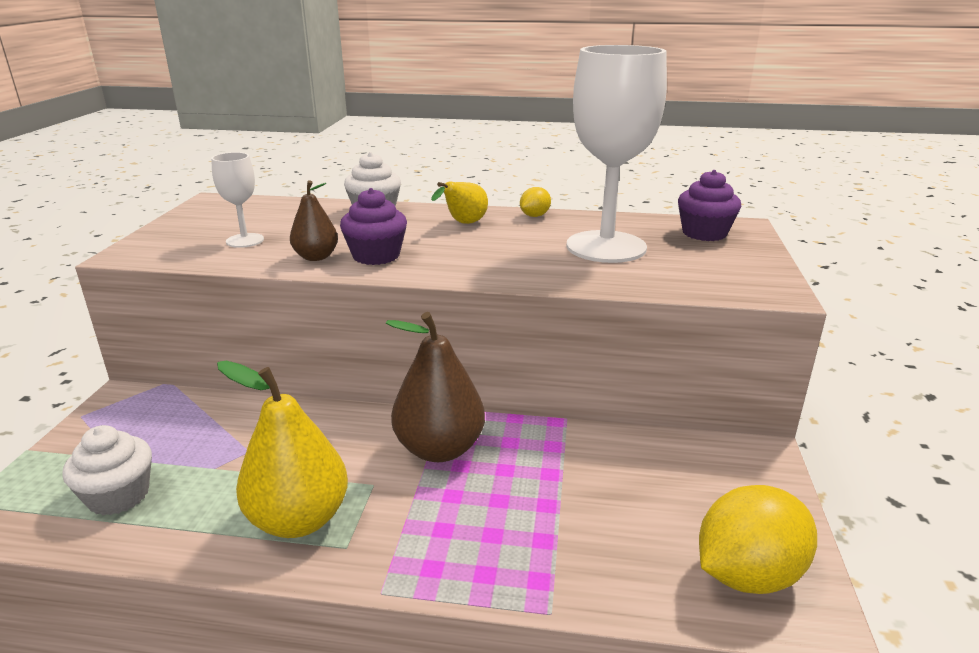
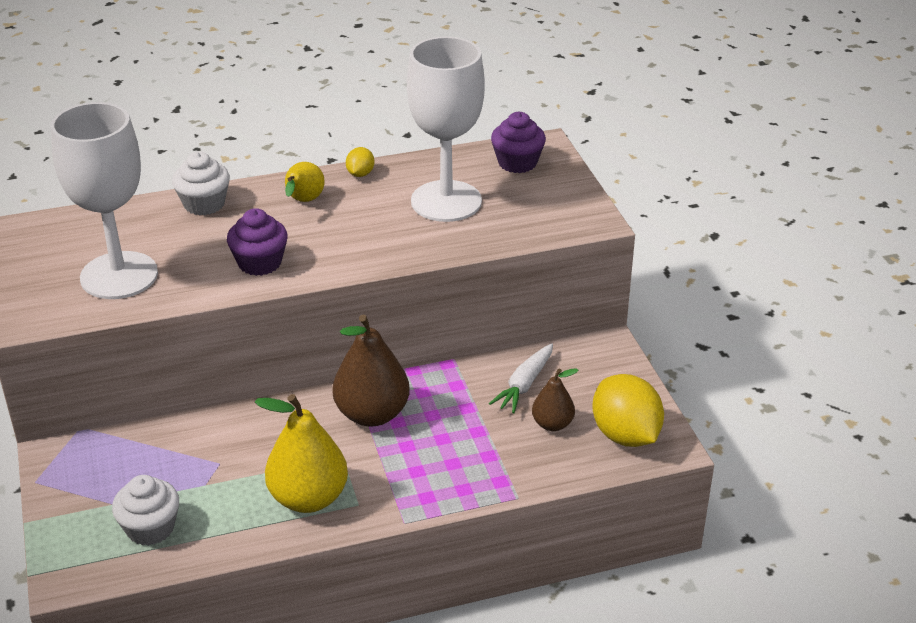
camera: 25 degrees left, 10 degrees up
white goblet [211,152,264,248] -> white goblet [51,102,158,299], size x2.14
brown pear [290,180,338,261] -> brown pear moved to [532,368,578,431]
yellow lemon [699,485,817,594] -> yellow lemon turned 60 degrees counterclockwise [592,374,664,447]
none -> white carrot [489,343,553,413]

